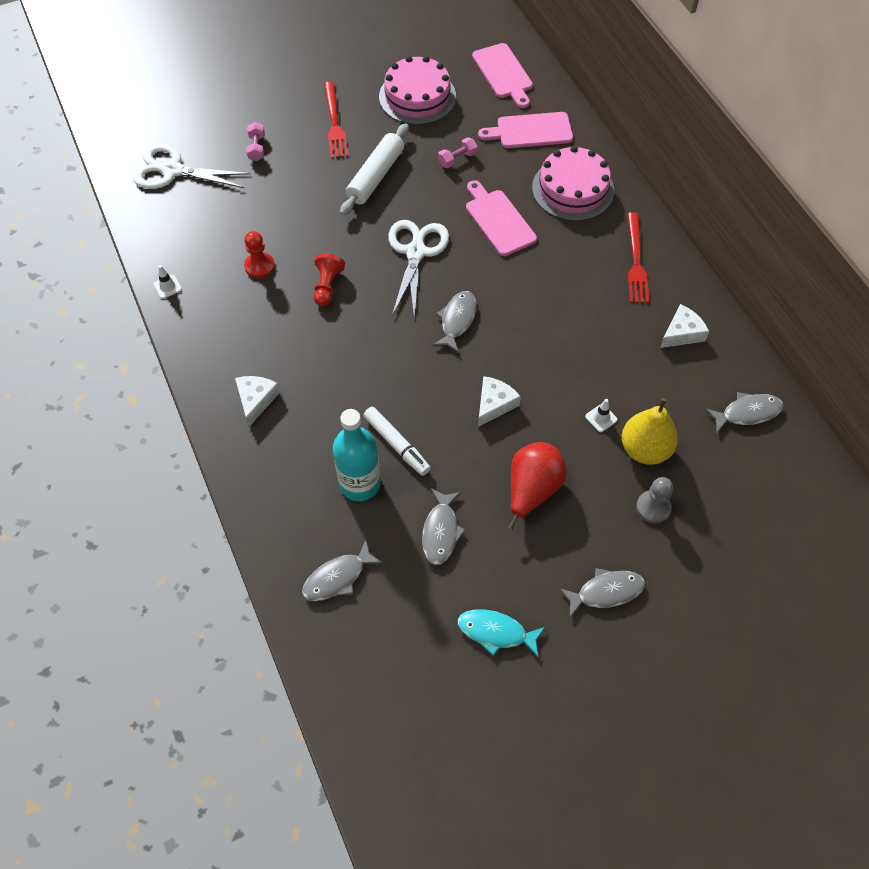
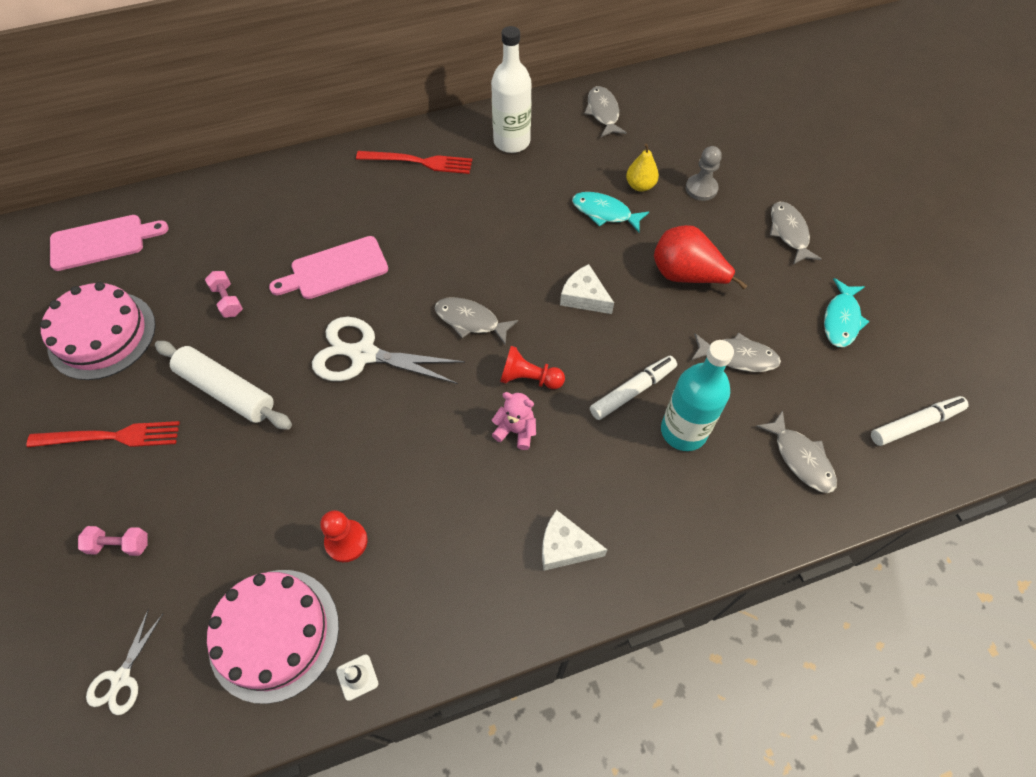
camera: 85 degrees left, 0 degrees up
white scissors [133,144,251,189] -> white scissors [86,609,163,715], size x0.53
red pawn [314,253,345,306] -> red pawn moved to [500,346,565,389]
pink cutting board [478,112,573,148] -> none
pink cake [532,146,614,221] -> pink cake moved to [207,570,339,704]
white traffic cone [585,399,618,432] -> turquoise fish [572,192,649,232]
yellow pear [622,398,678,465] -> yellow pear [626,144,659,192], size x0.61
white cheese [660,304,709,348] -> white bottle [491,26,531,153]
none -> pink teddy bear [492,392,536,450]
none -> white marker [871,396,969,446]

